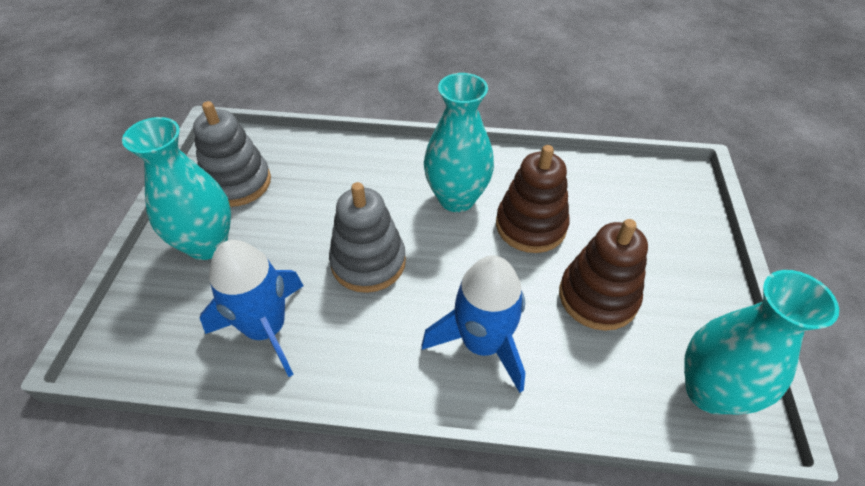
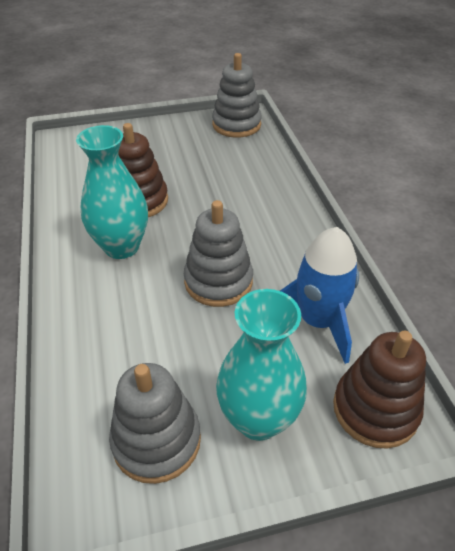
camera: 110 degrees left, 5 degrees down
blue rocket [421,256,525,393] -> none
brown stacking toy [559,219,648,331] -> brown stacking toy moved to [333,331,426,449]
turquoise vase [684,270,839,415] -> grey stacking toy [212,53,262,137]

